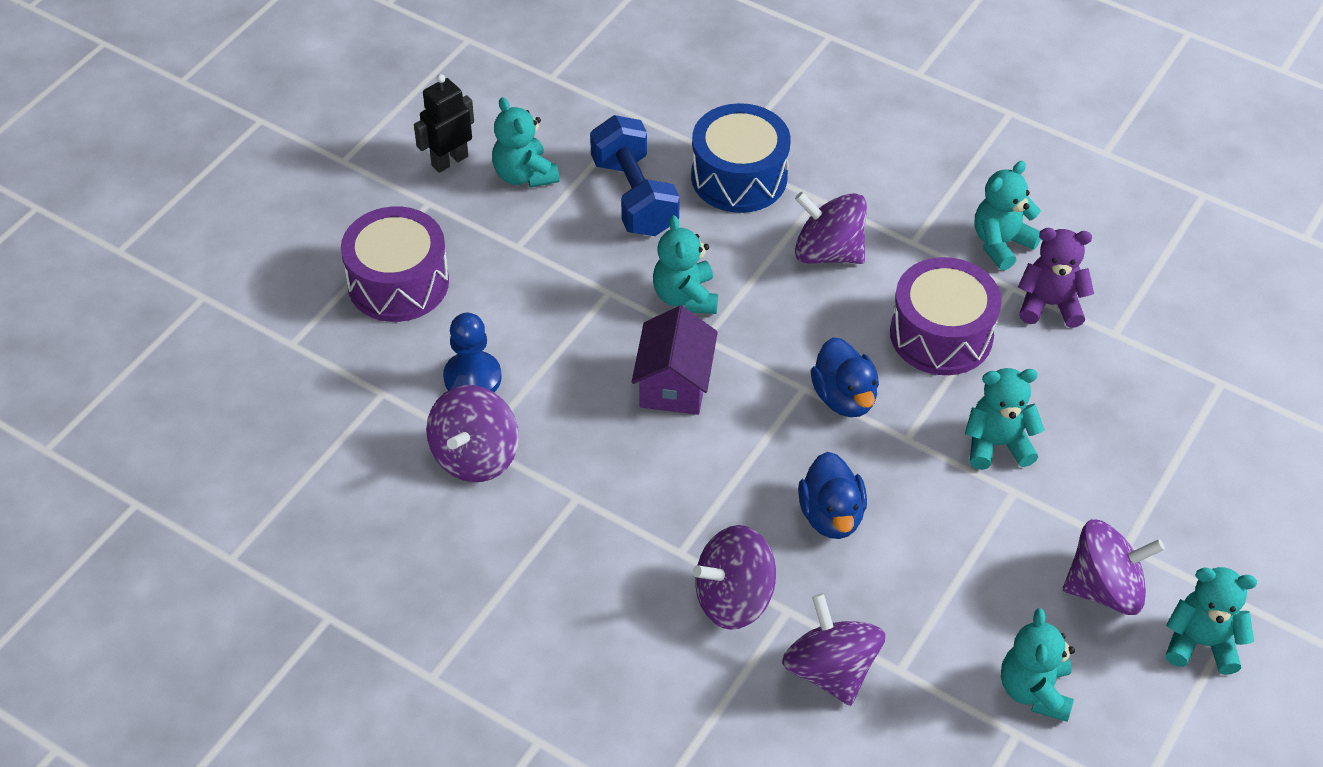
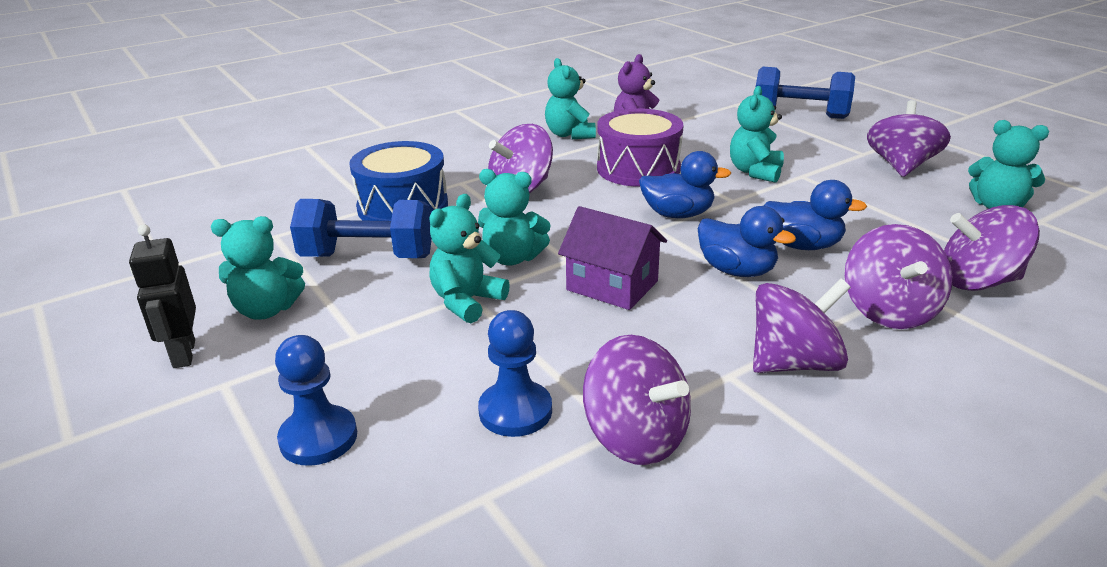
camera: 65 degrees left, 20 degrees down
purple drum [341,207,449,322] -> blue pawn [275,335,357,466]
turquoise teddy bear [1165,567,1257,675] -> turquoise teddy bear moved to [429,194,510,323]
none -> blue duck [698,206,796,277]
none -> purple spinning top [753,279,851,373]
none -> blue dumbbell [756,67,855,119]

